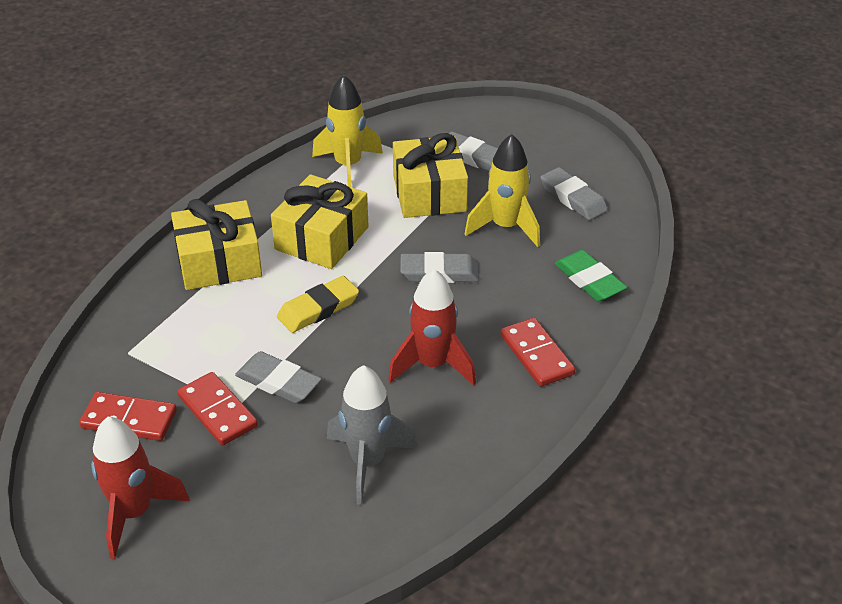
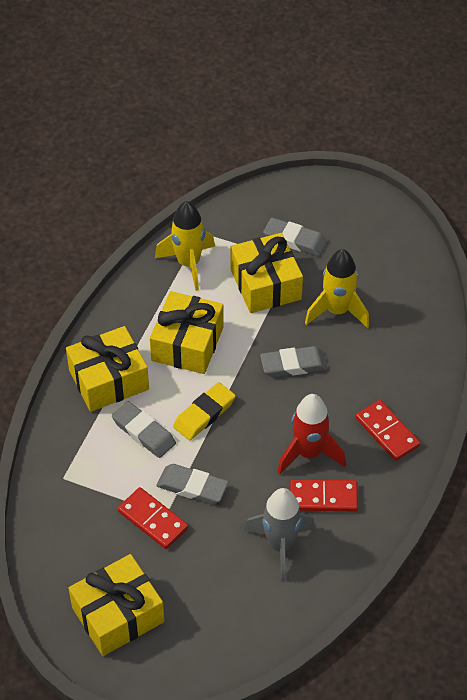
camera: 10 degrees left, 10 degrees up
red domino [79,392,177,441] -> red domino moved to [290,479,358,512]
red rocket [91,417,190,559] -> yellow gift [69,554,164,656]
grey eraser [541,167,608,220] -> grey eraser moved to [112,401,176,458]
green eraser [555,250,627,302] -> none

